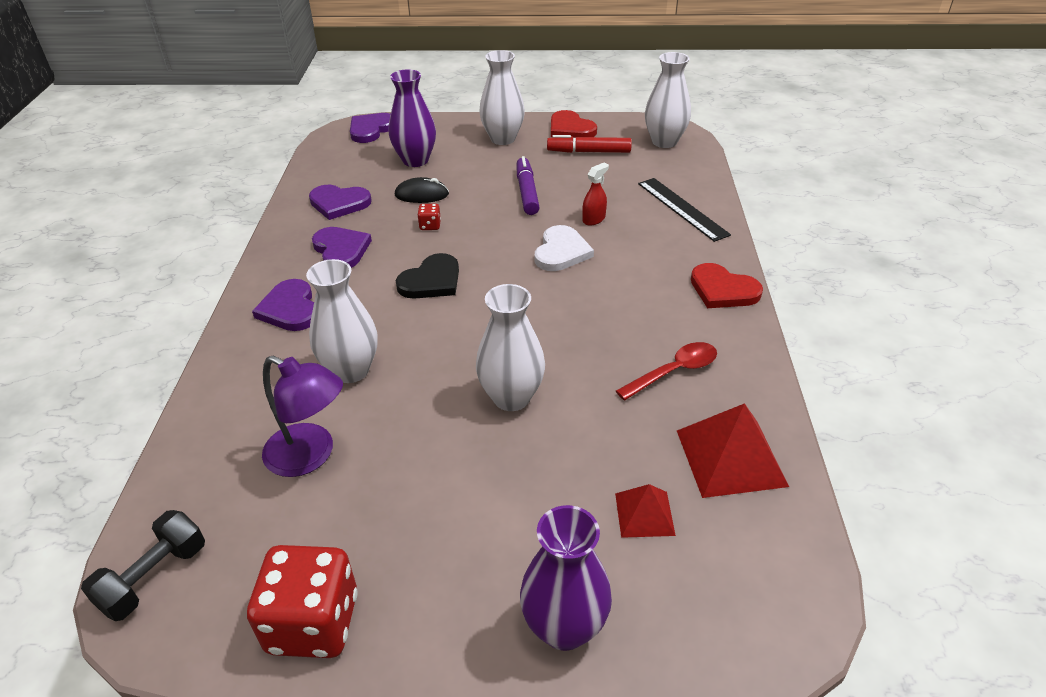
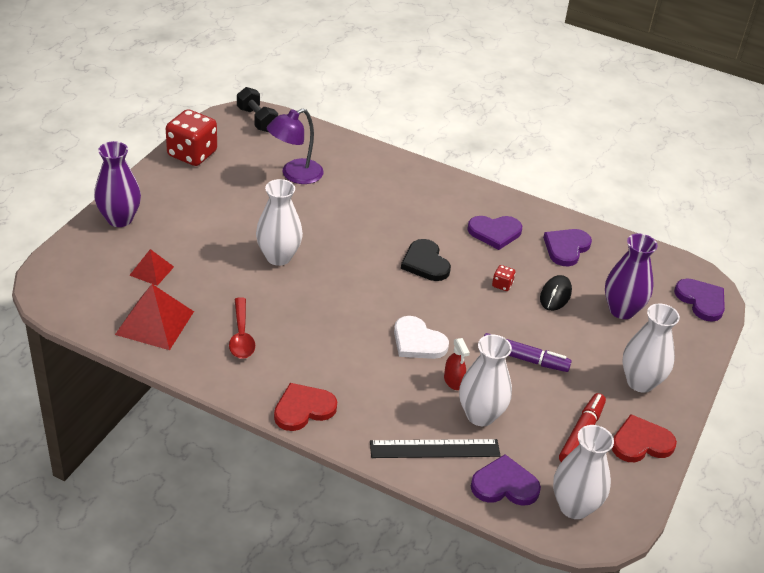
camera: 110 degrees right, 0 degrees up
purple heart [252,279,314,331] -> purple heart moved to [471,454,541,506]
white vase [306,259,378,383] -> white vase moved to [459,335,512,426]

